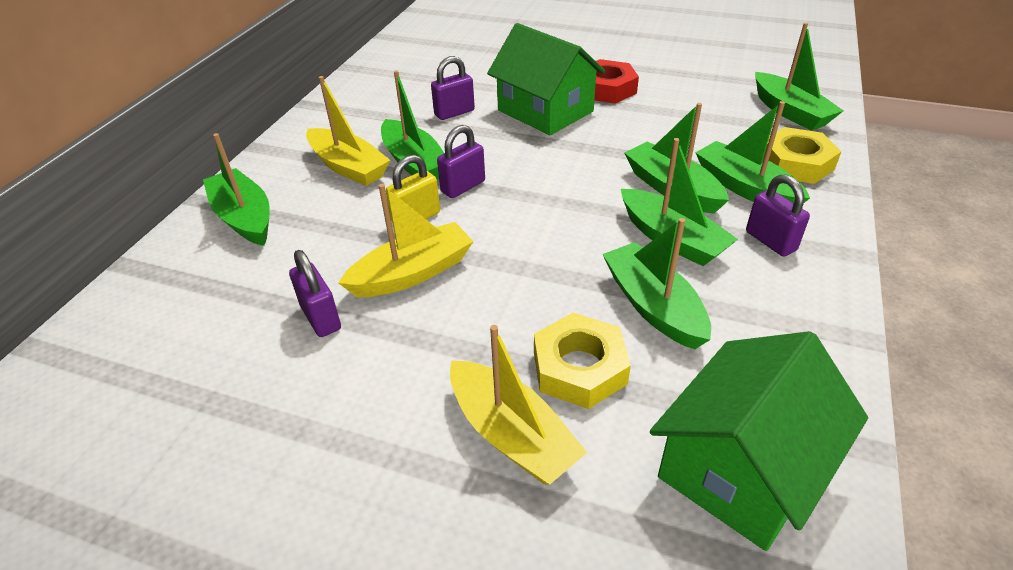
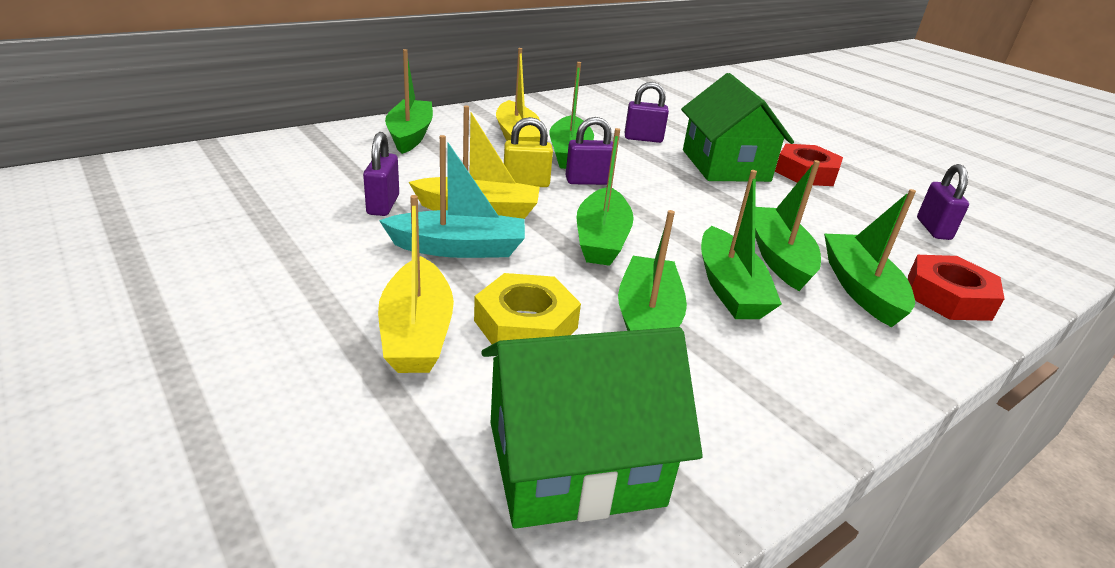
camera: 30 degrees right, 10 degrees down
purple padlock [746,174,810,257] -> purple padlock moved to [917,164,969,240]
green boat [755,23,844,131] -> green boat moved to [577,128,634,266]
yellow nut [763,127,841,184] -> red nut [908,255,1005,321]
none -> turquoise boat [379,135,525,258]

